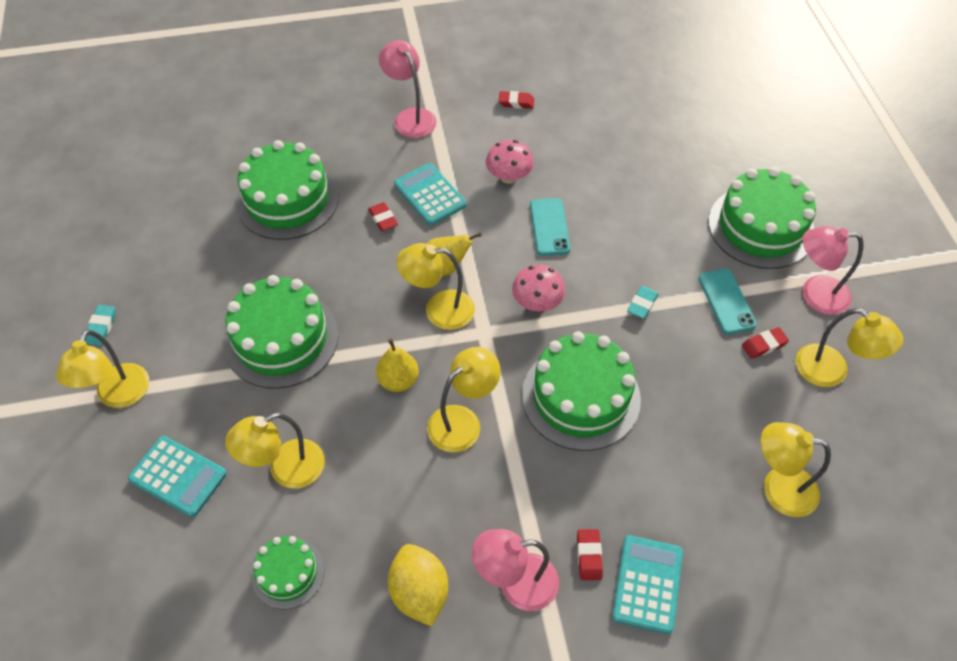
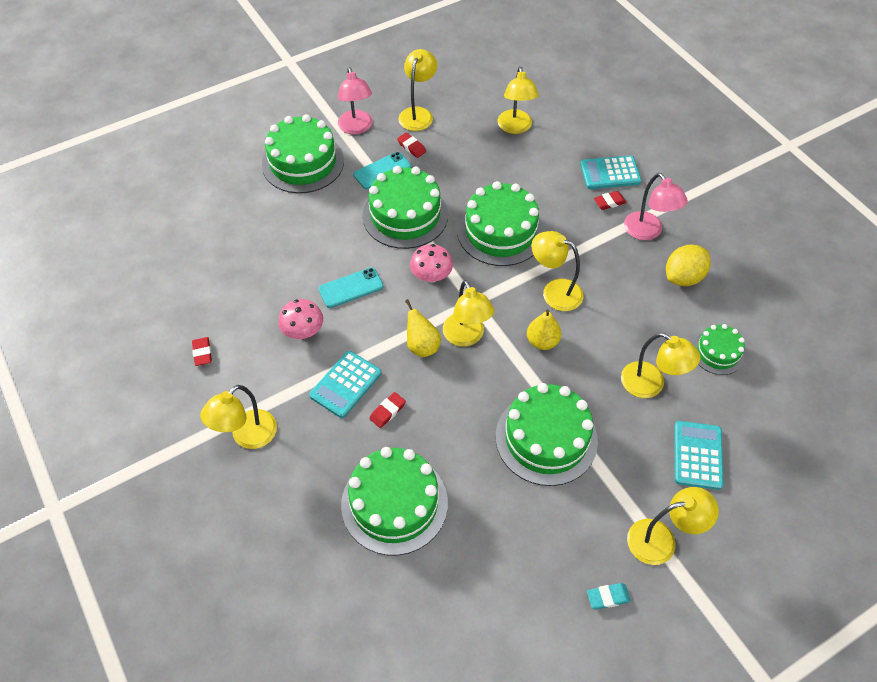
camera: 110 degrees left, 0 degrees up
pink lamp [379,40,437,138] -> yellow lamp [200,385,277,449]
turquoise eraser [627,286,659,319] -> green cake [362,166,448,249]

